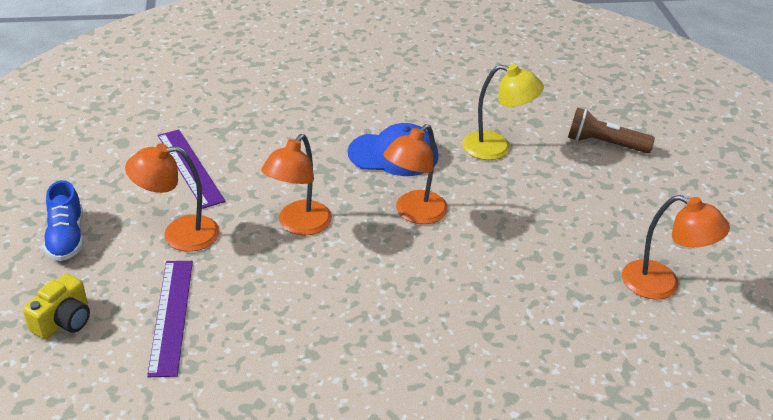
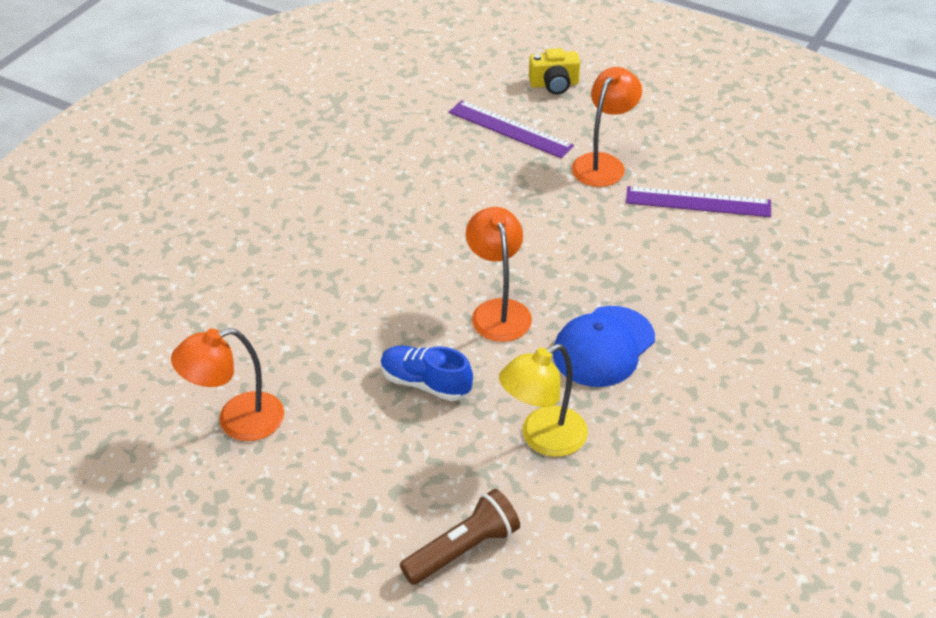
camera: 130 degrees right, 5 degrees up
yellow camera [23,273,90,339] -> yellow camera turned 75 degrees counterclockwise [529,48,580,94]
blue shoe [43,180,83,261] -> blue shoe moved to [381,346,473,401]
orange lamp [261,134,332,235] -> none

